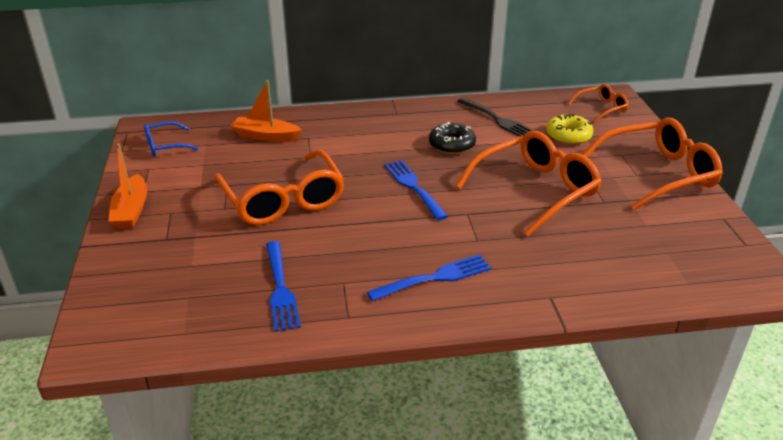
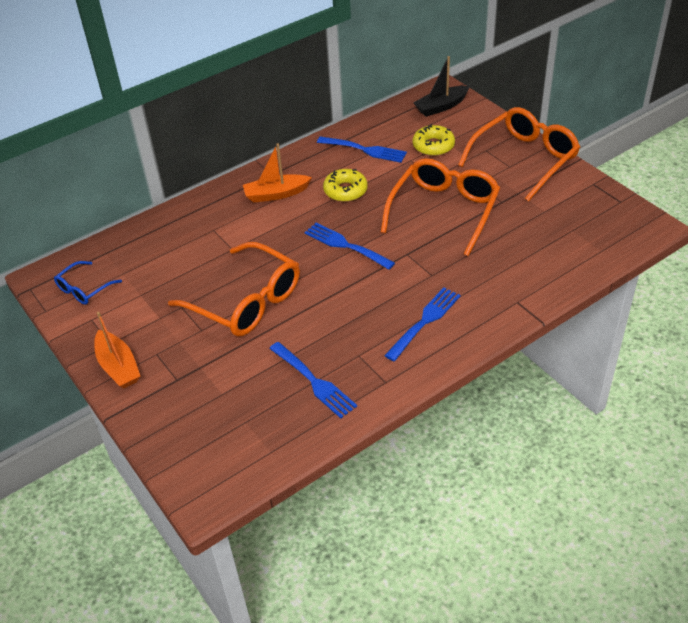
camera: 25 degrees left, 10 degrees up
orange boat [231,80,302,142] -> orange boat moved to [243,143,312,203]
black donut [429,122,476,154] -> yellow donut [323,169,368,202]
black fork [457,98,534,136] -> blue fork [317,136,407,163]
orange glasses [568,84,628,123] -> black boat [413,56,470,117]

